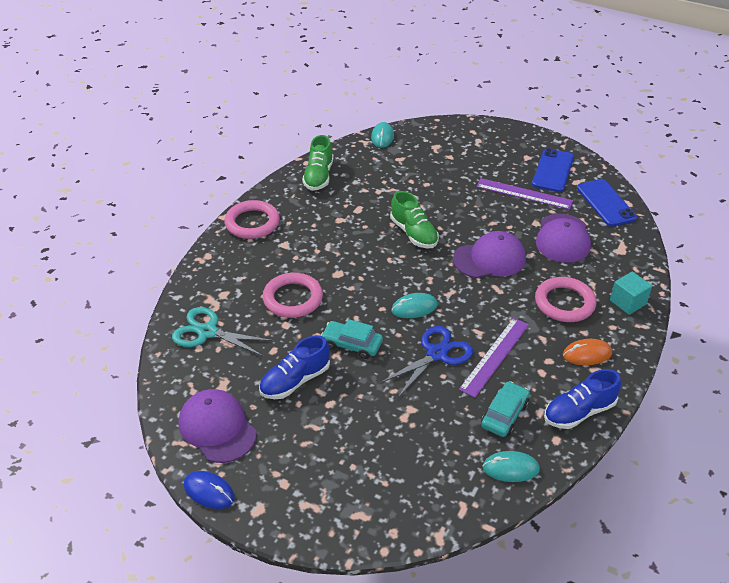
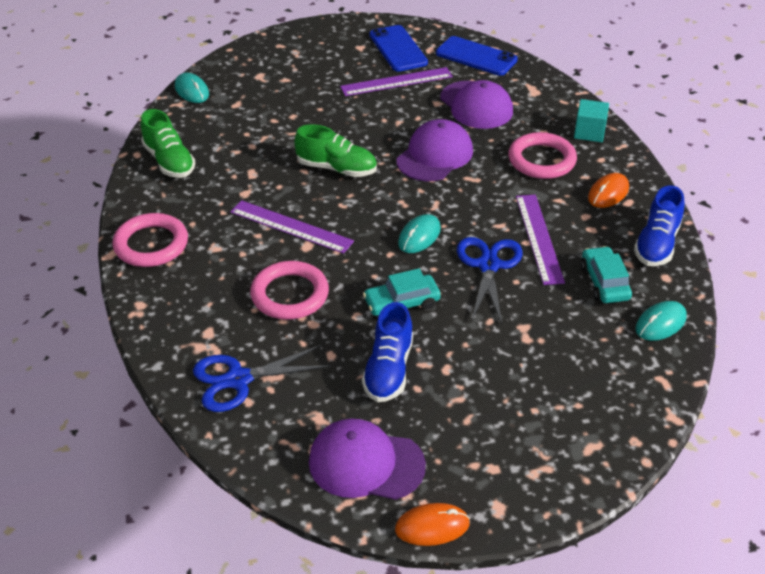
camera: 40 degrees left, 0 degrees up
turquoise scissors [172,307,274,357] -> blue scissors [193,345,331,412]
blue mouse [184,471,235,509] -> orange mouse [395,503,470,546]
none -> purple ruler [230,200,354,254]

